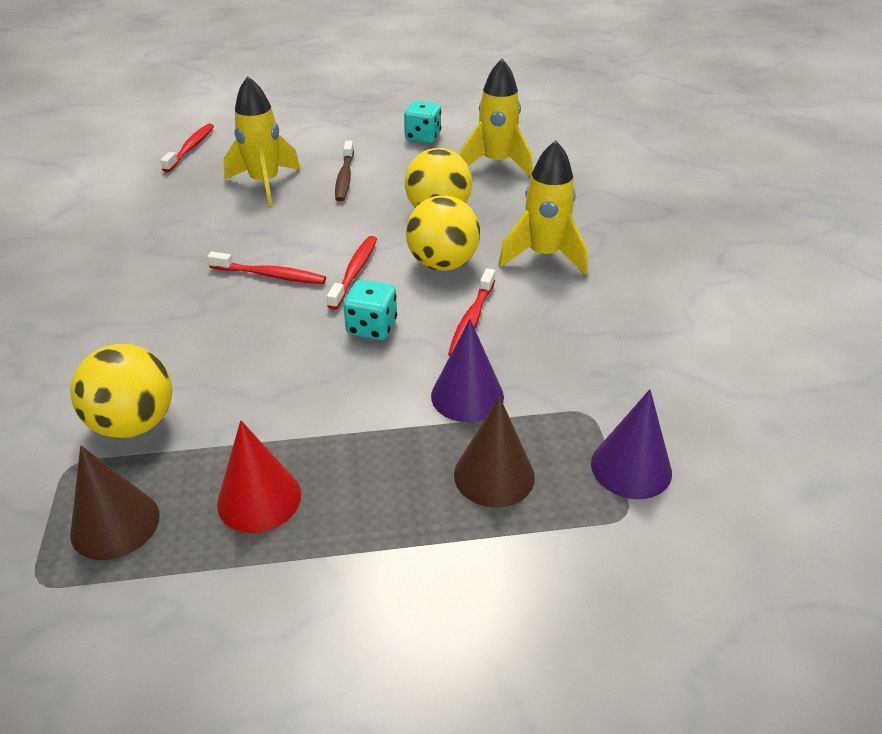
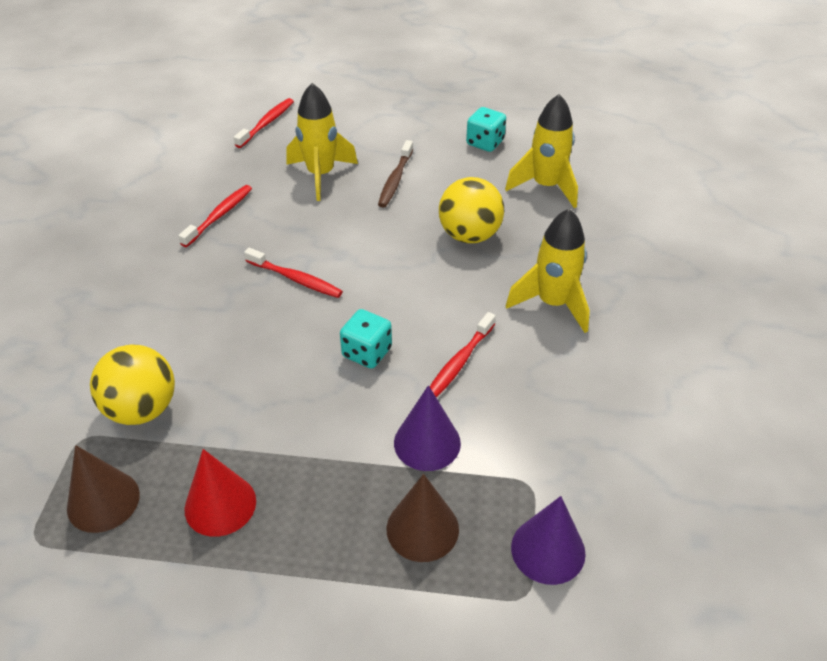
camera: 15 degrees right, 5 degrees up
red toothbrush [327,236,377,310] -> red toothbrush moved to [178,185,252,247]
yellow ball [406,195,480,271] -> none

